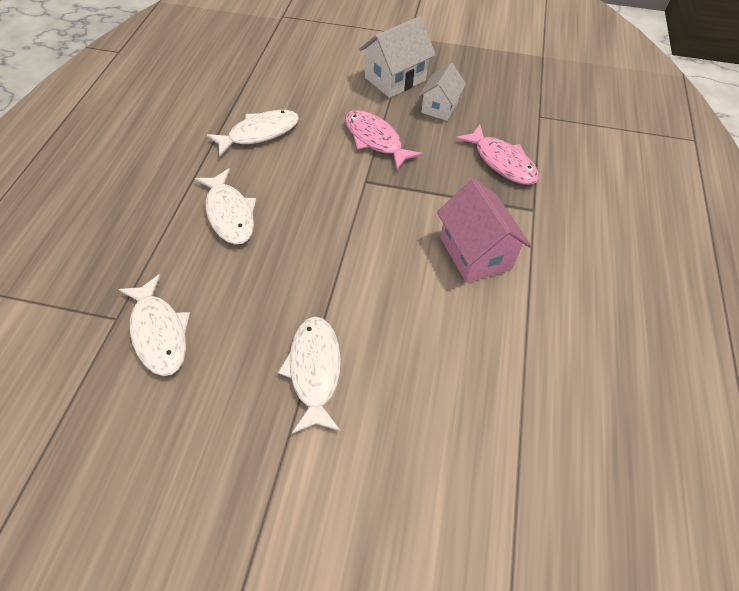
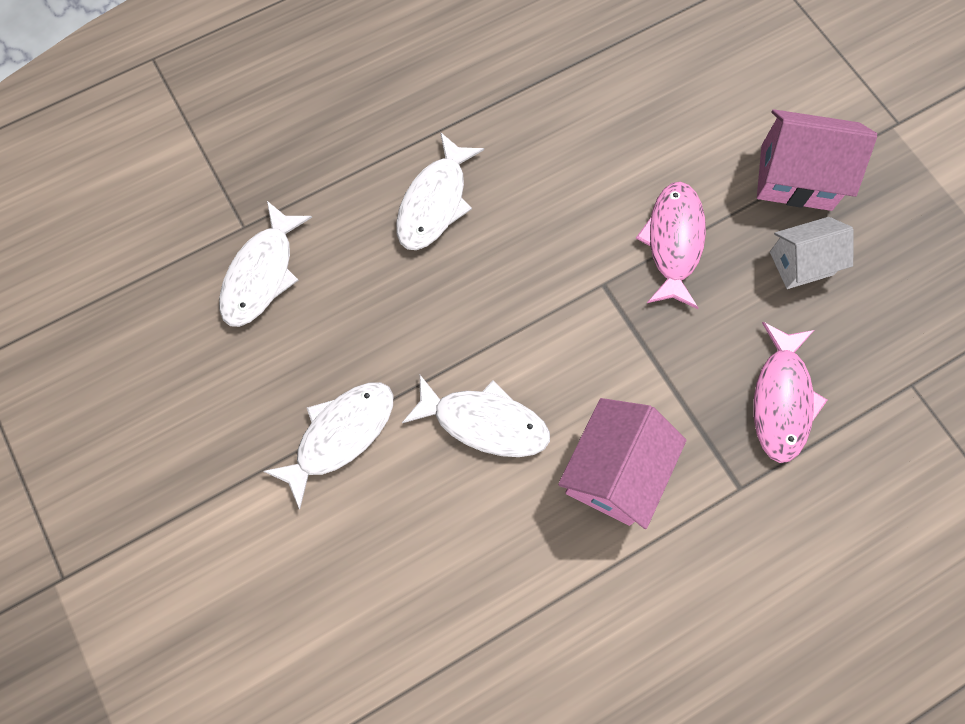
camera: 50 degrees right, 15 degrees up
white fish [207,110,299,157] -> white fish moved to [402,375,550,457]
white house [359,16,436,98] -> pink house [757,109,877,211]

